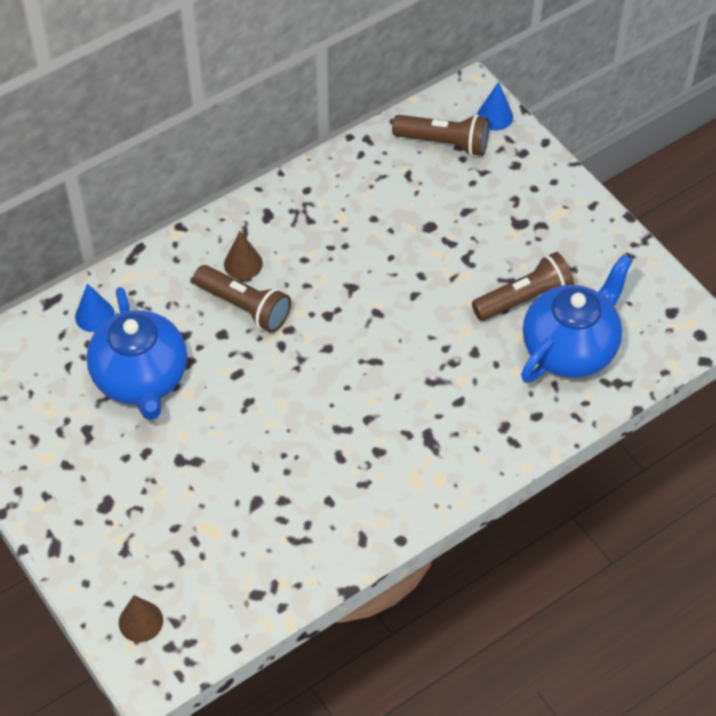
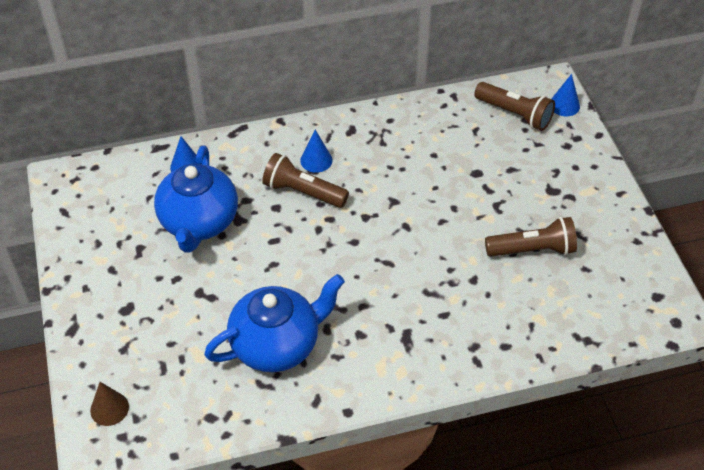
camera: 20 degrees right, 5 degrees down
brown flashlight [193,265,291,333] -> brown flashlight turned 150 degrees clockwise [262,153,349,208]
brown cone [224,231,263,280] -> blue cone [300,130,332,173]
blue teapot [521,254,633,383] -> blue teapot moved to [204,274,345,372]

